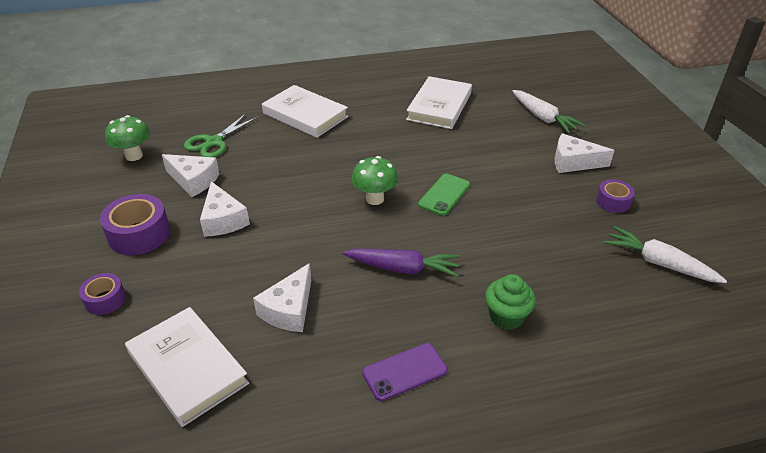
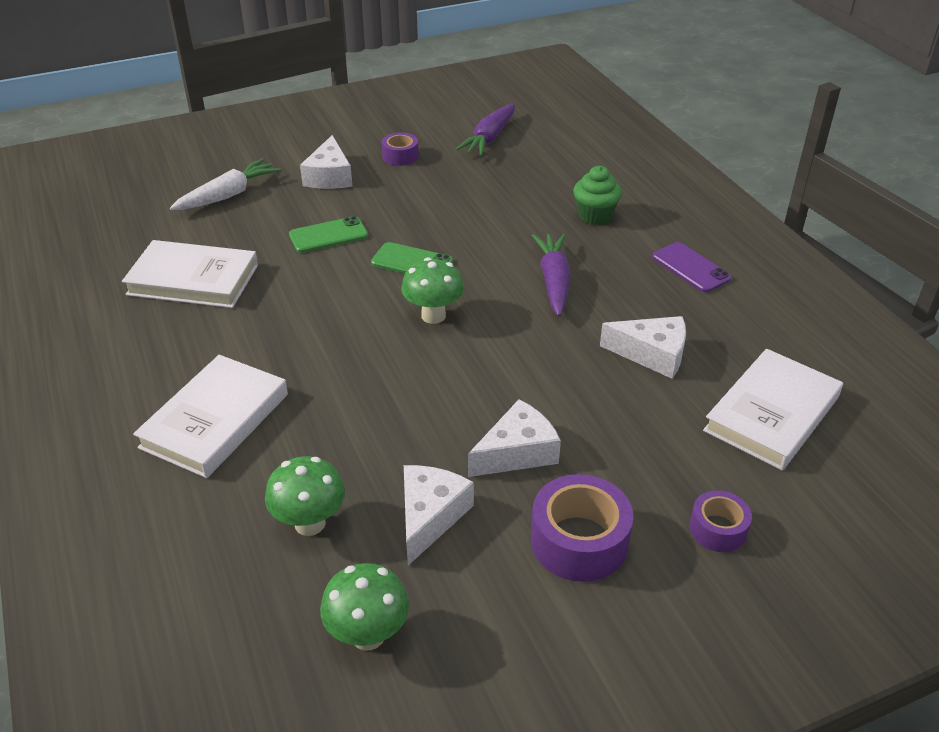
camera: 100 degrees left, 0 degrees up
green scissors [184,113,258,157] -> green mushroom [265,456,345,536]
white carrot [604,226,727,283] -> purple carrot [455,104,515,157]
none -> green phone [289,216,368,253]

